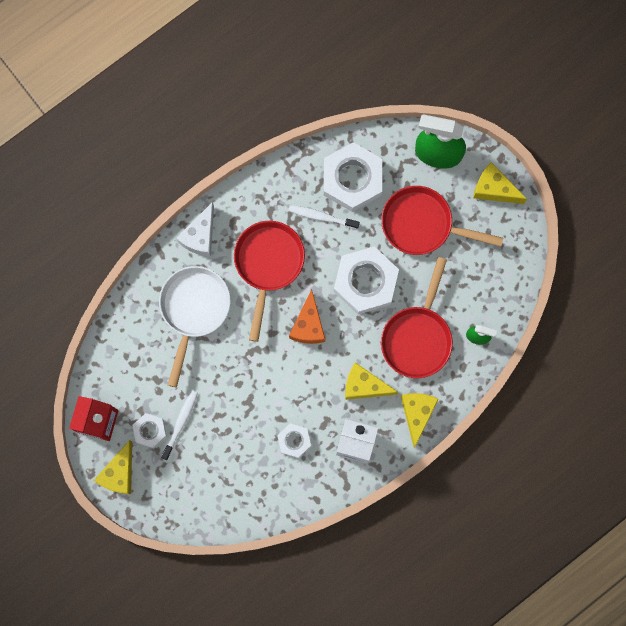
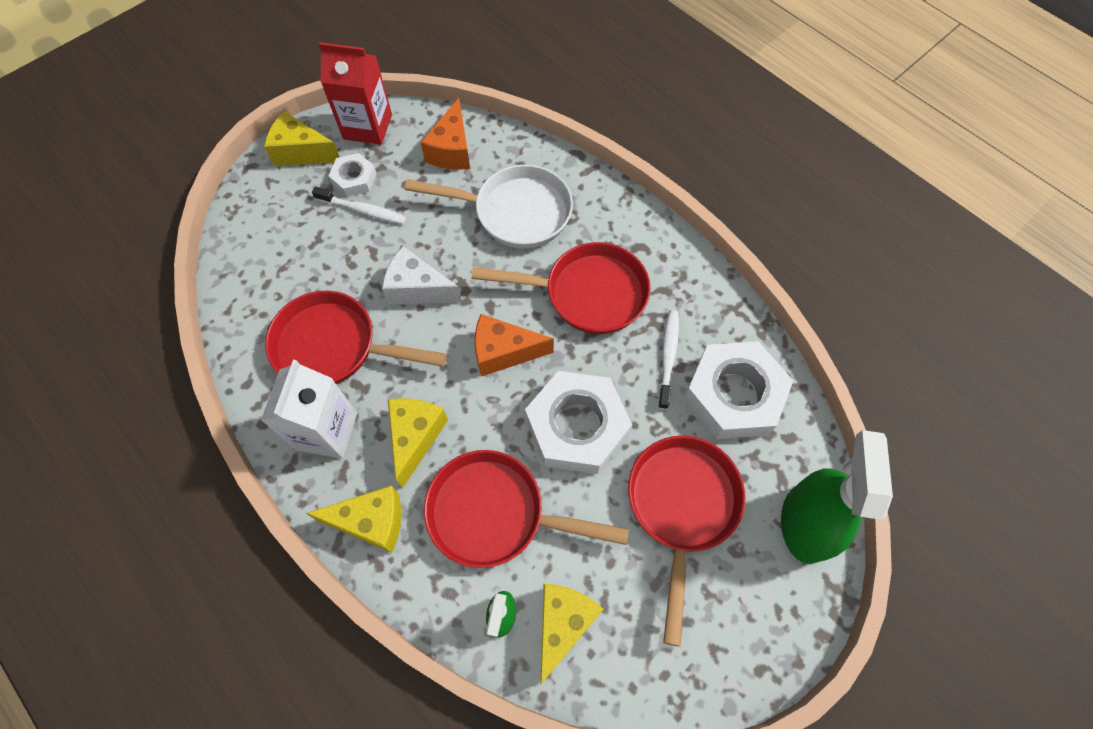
camera: 85 degrees right, 15 degrees down
white cheese [176,202,214,257] -> white cheese moved to [382,246,462,305]
white nut [277,423,311,458] -> red pan [265,291,447,384]
yellow cheese [473,162,527,204] -> yellow cheese moved to [541,584,603,684]
none -> orange cheese [421,98,470,170]

